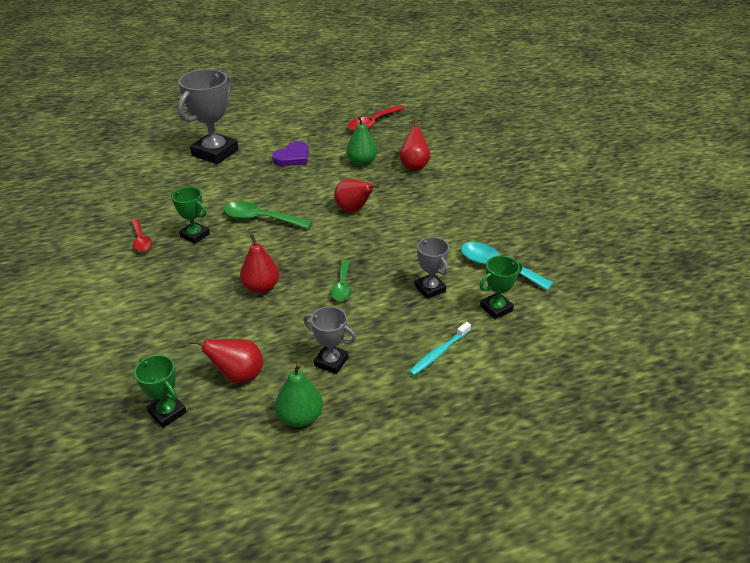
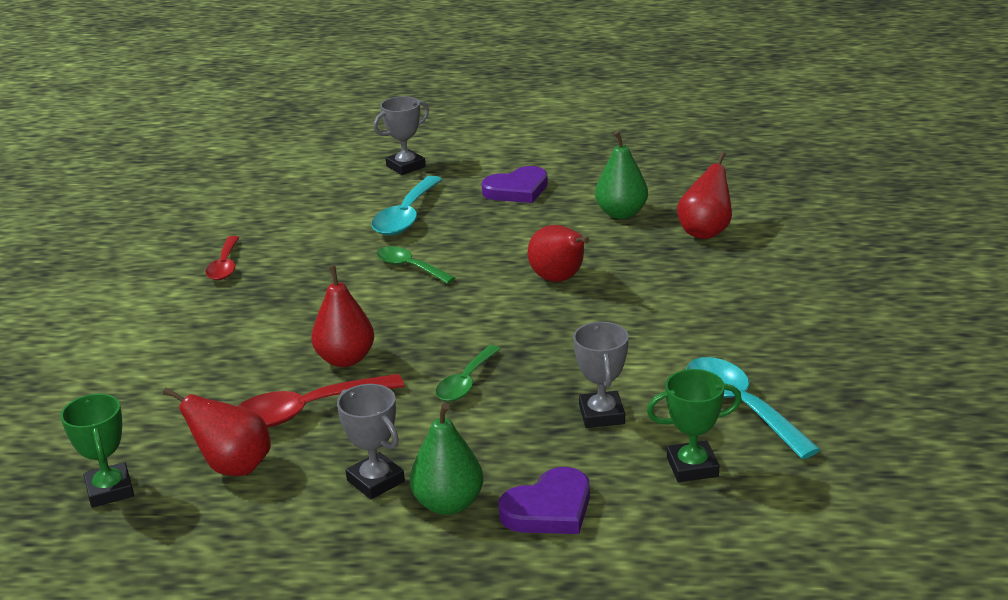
camera: 25 degrees right, 10 degrees down
green trophy [171,187,210,244] -> none
grey trophy [178,69,238,164] -> grey trophy [373,96,429,175], size x0.53
green spoon [224,201,312,229] -> green spoon [376,246,455,284], size x0.65
green pear [275,363,323,427] -> green pear moved to [410,403,483,515]
red spoon [348,105,405,131] -> red spoon moved to [238,374,405,428]
turquoise toothbrush [409,322,471,376] -> purple heart [498,467,590,534]
none -> turquoise spoon [371,176,442,235]

